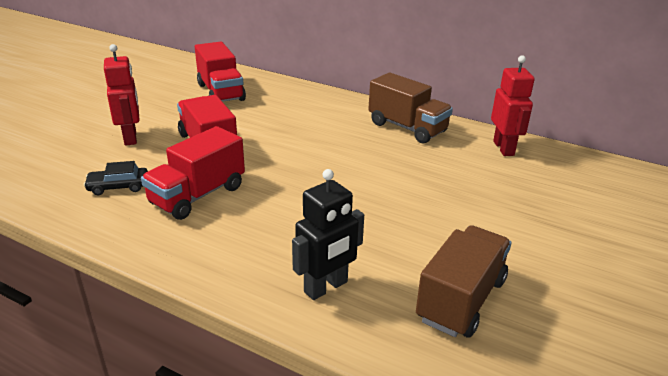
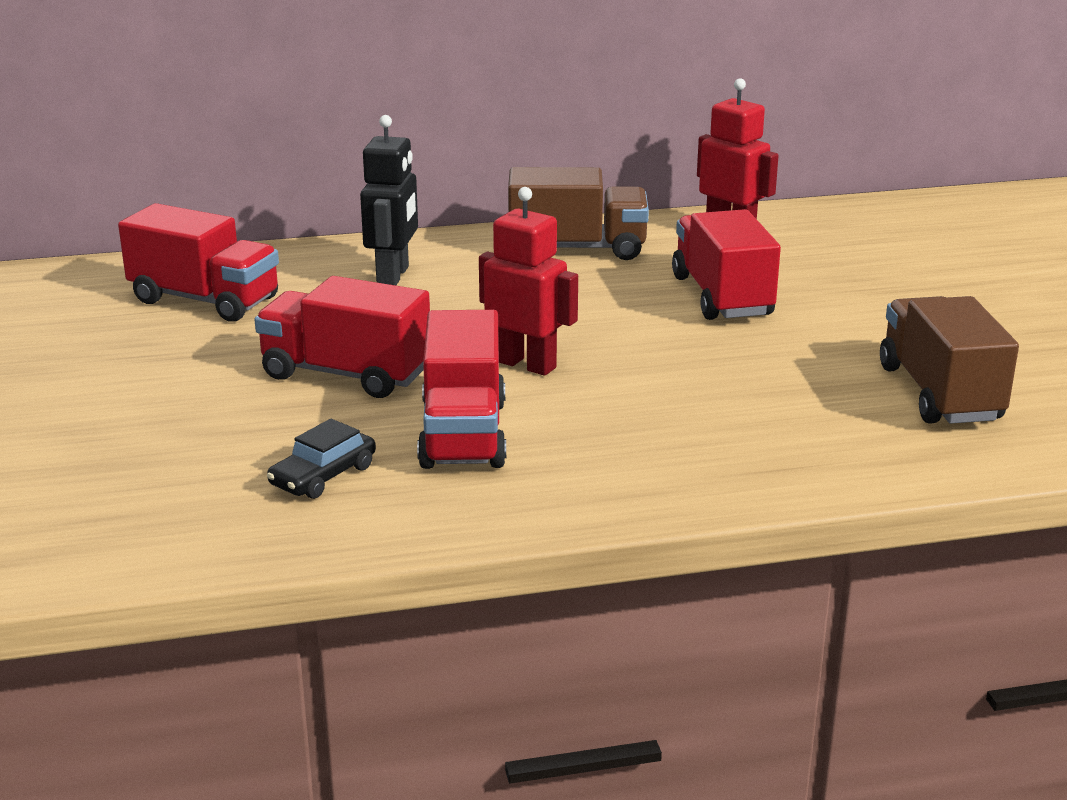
camera: 40 degrees left, 5 degrees down
red robot [104,44,139,146] -> red robot moved to [479,187,578,376]
black robot [292,169,364,300] -> black robot moved to [360,115,418,285]
none -> red truck [672,209,781,320]

